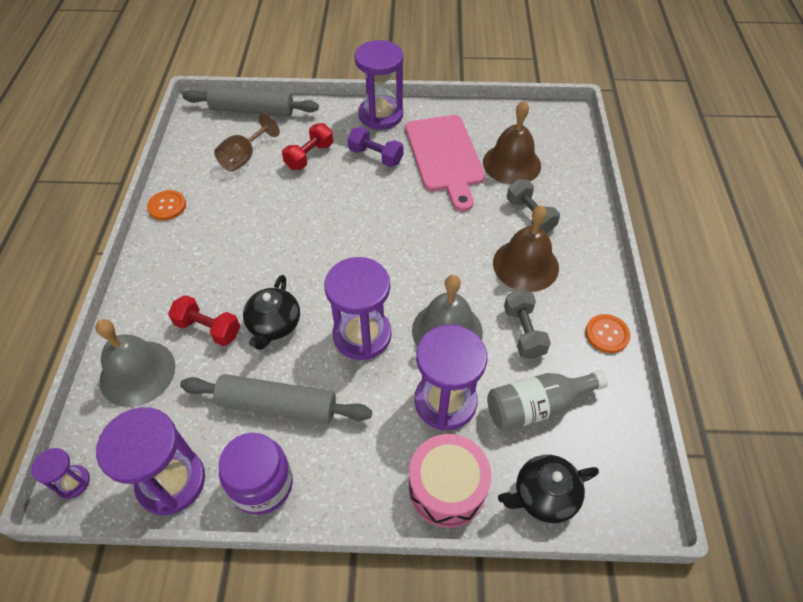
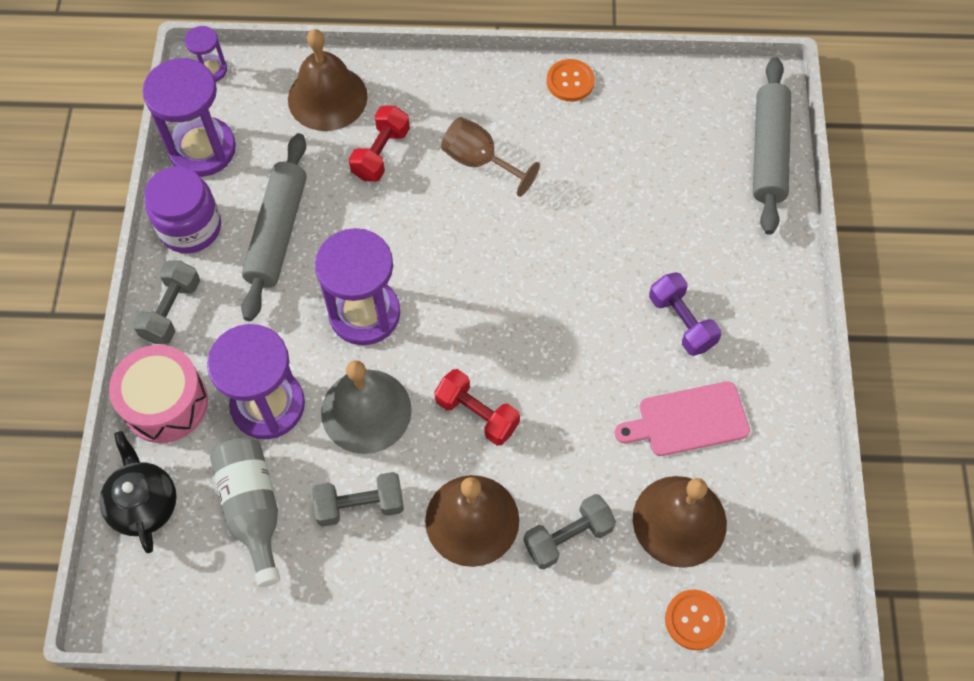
camera: 90 degrees right, 10 degrees up
grey bell [95,319,175,407] -> brown bell [288,29,367,131]
brown goblet [214,113,280,172] -> brown goblet moved to [441,117,540,197]
black teapot [243,275,300,350] -> none
red dumbbell [282,123,333,170] -> red dumbbell moved to [434,369,520,446]
purple dumbbell [348,127,403,167] -> purple dumbbell turned 60 degrees counterclockwise [649,272,721,356]
purple hourglass [354,40,403,130] -> none
pink cutting board [405,115,485,211] -> pink cutting board [614,381,750,456], size x0.65
orange button [585,314,630,353] -> orange button moved to [665,590,725,650]
none -> grey dumbbell [133,260,200,345]

